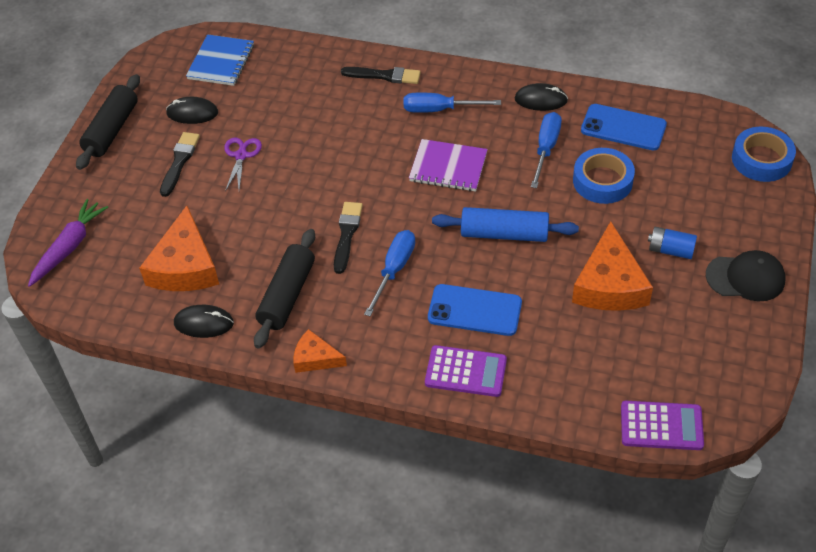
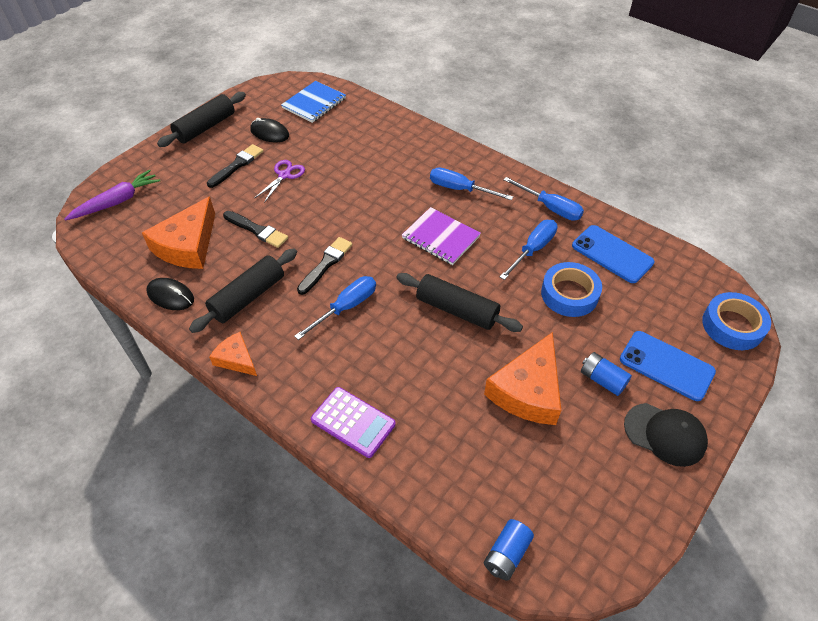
camera: 20 degrees right, 0 degrees up
black brush [341,67,421,84] -> black brush moved to [223,211,288,248]
blue phone [428,284,522,336] -> blue phone moved to [620,331,716,401]
blue rolling pin [432,207,579,242] -> black rolling pin [396,273,523,332]
black mouse [515,83,568,111] -> blue screwdriver [503,177,584,221]
purple calculator [621,401,704,450] -> blue battery [484,519,534,581]

